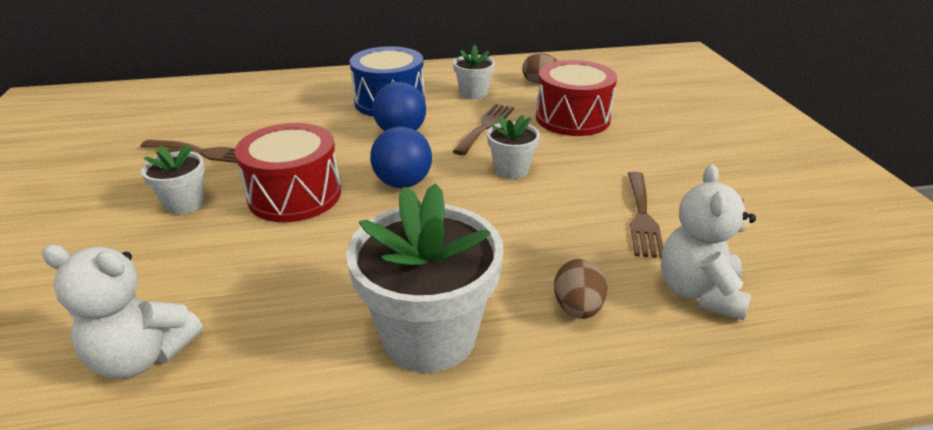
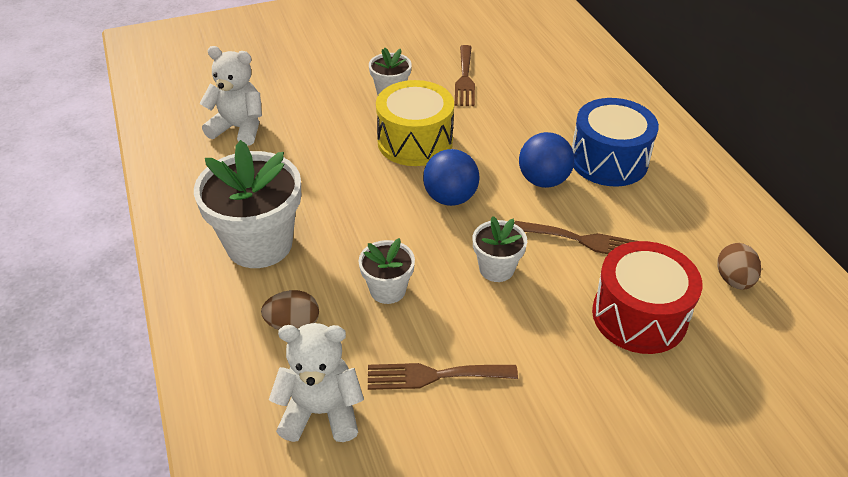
camera: 80 degrees right, 10 degrees up
white teddy bear [41,245,203,378] -> white teddy bear turned 105 degrees clockwise [199,46,262,146]
red drum [235,123,341,222] -> yellow drum [376,80,454,166]
white flower pot [453,44,495,100] -> white flower pot moved to [358,238,415,304]

